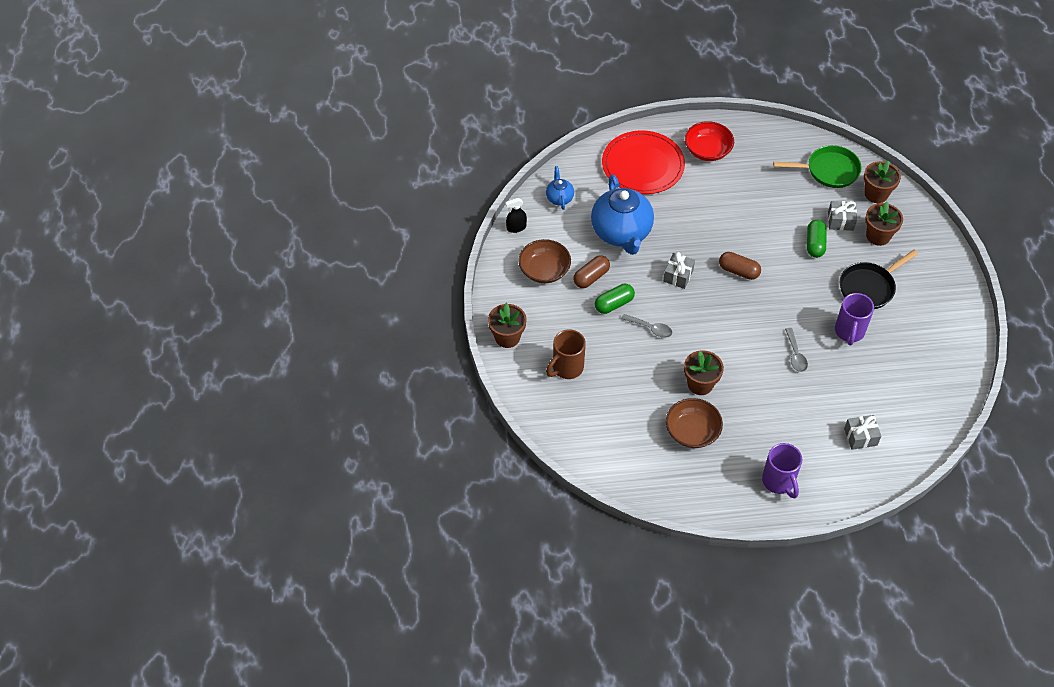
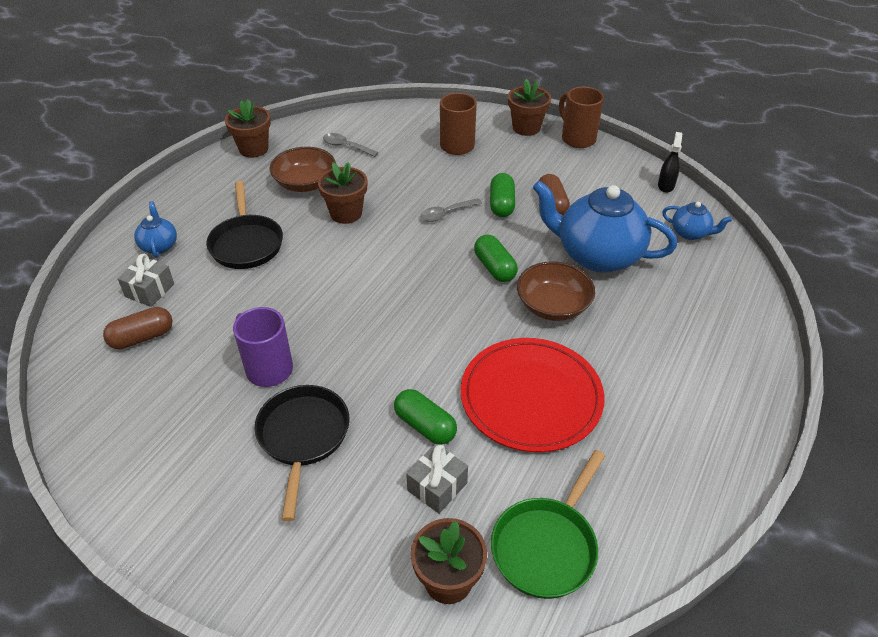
camera: 125 degrees right, 10 degrees down
brown bowl [518,239,571,283] -> brown bowl moved to [517,261,595,321]
red plate [602,130,685,194] -> red plate moved to [461,338,605,452]
grey gift [663,252,695,289] -> green capsule [474,234,518,282]
red bowl [685,121,734,161] -> none
brown capsule [719,252,761,280] -> brown capsule moved to [103,307,173,349]
purple mug [762,443,802,499] -> none
grey spoon [785,328,808,372] -> grey spoon moved to [323,133,379,157]
brown flower pot [865,202,903,246] -> brown flower pot moved to [225,99,271,158]
none -> blue teapot [134,201,177,258]
none -> black pan [206,181,283,269]
none -> brown mug [559,87,604,148]

